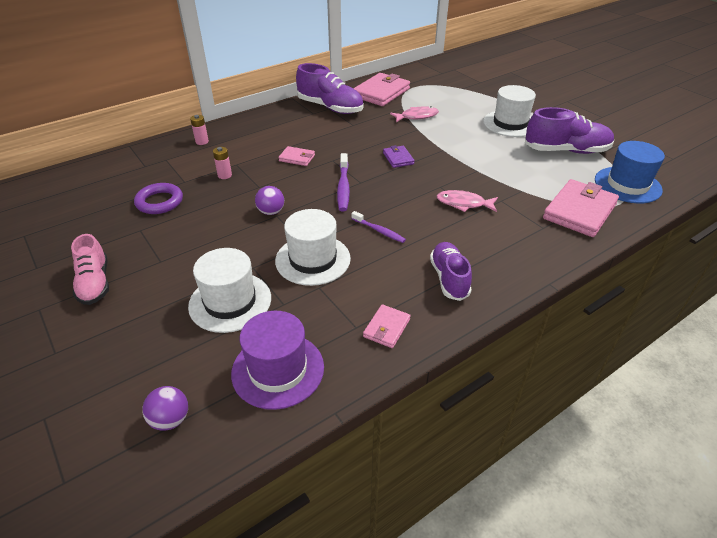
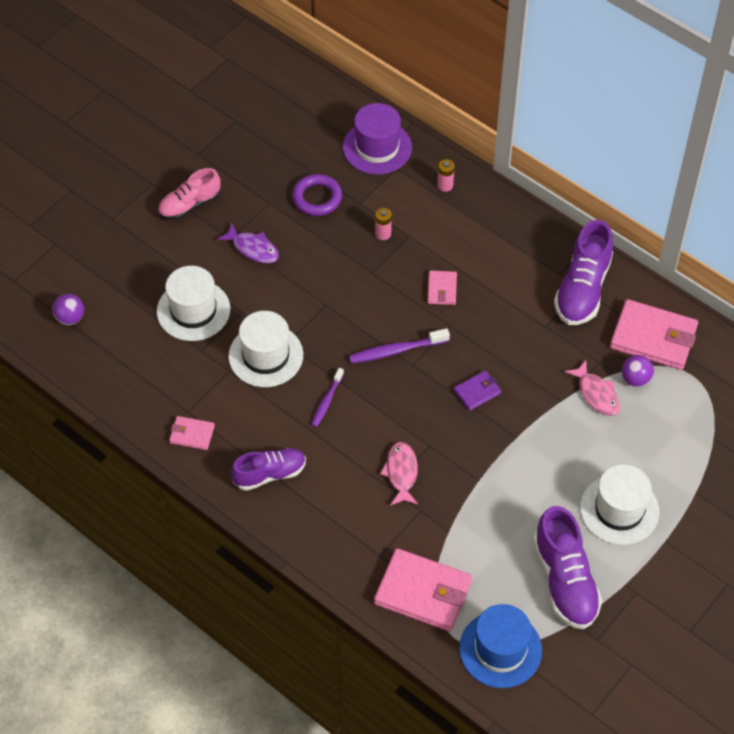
camera: 75 degrees right, 15 degrees up
purple hat [231,311,324,410] -> purple hat moved to [343,103,412,174]
purple ball [255,186,284,215] -> purple ball moved to [622,355,654,387]
none -> purple fish [217,223,279,263]

